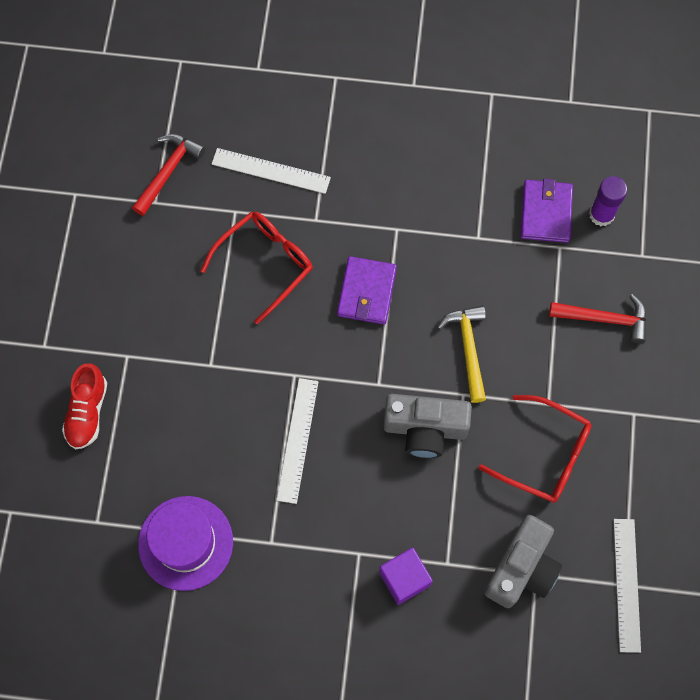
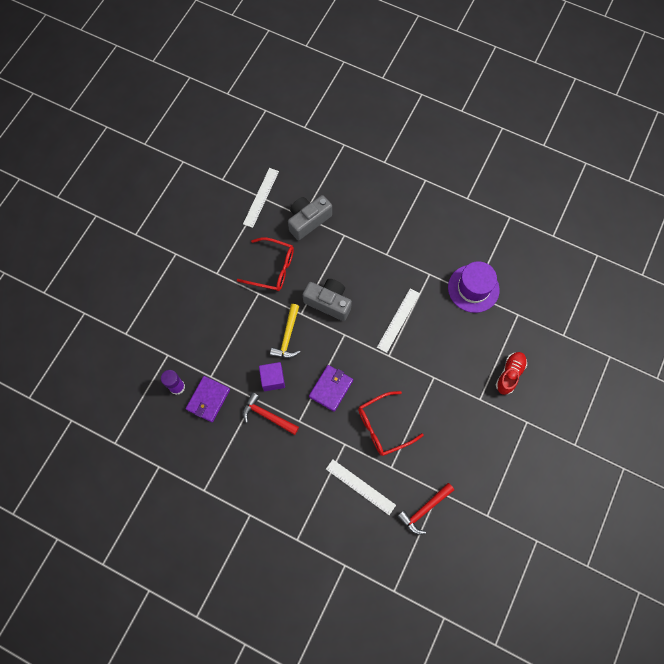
camera: 160 degrees left, 0 degrees up
purple cube [379,548,433,605] -> purple cube moved to [259,362,285,391]
red glasses [479,395,591,503] -> red glasses turned 150 degrees clockwise [237,238,294,291]
red hammer [549,294,647,343] -> red hammer moved to [243,392,299,435]

